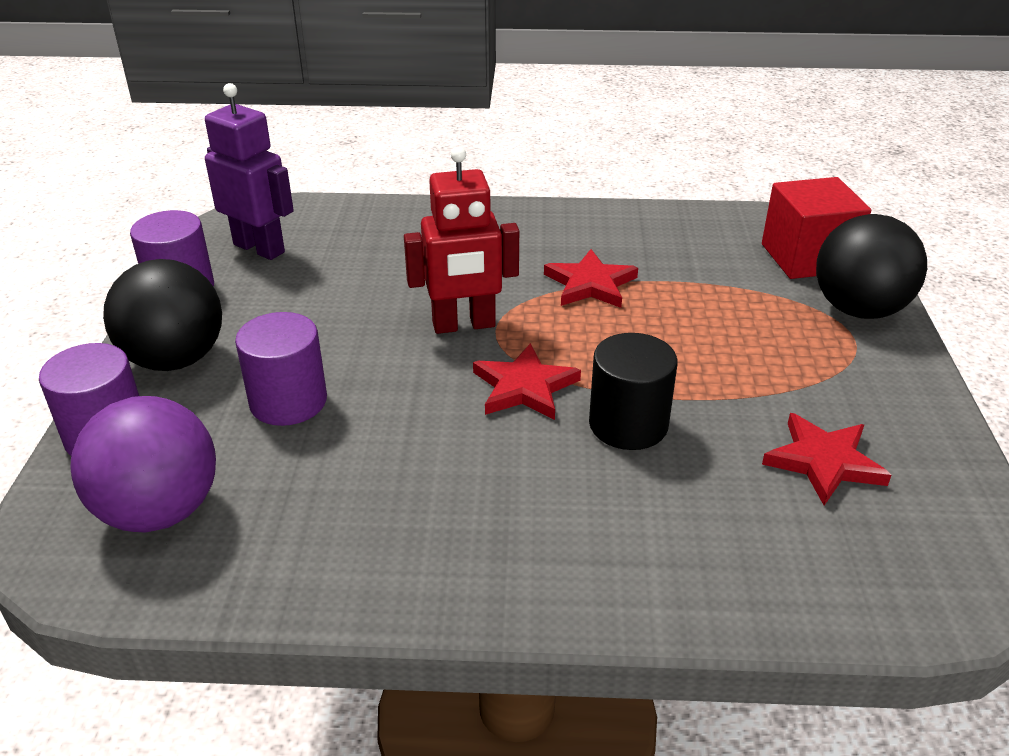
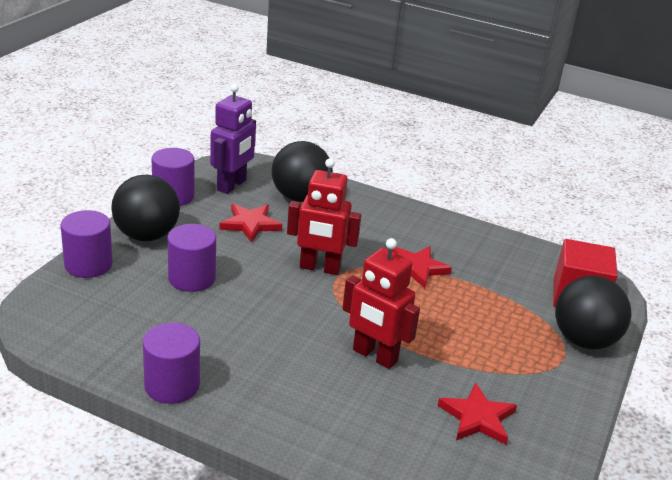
camera: 20 degrees right, 5 degrees down
purple ball [71,396,216,533] -> none
purple robot [205,83,294,260] -> purple robot turned 60 degrees clockwise [210,84,256,194]
red star [473,343,581,420] -> red star moved to [220,204,282,243]
black cylinder [589,333,677,450] -> red robot [342,238,420,369]
none -> purple cylinder [143,323,200,404]
none -> black ball [272,141,333,202]

